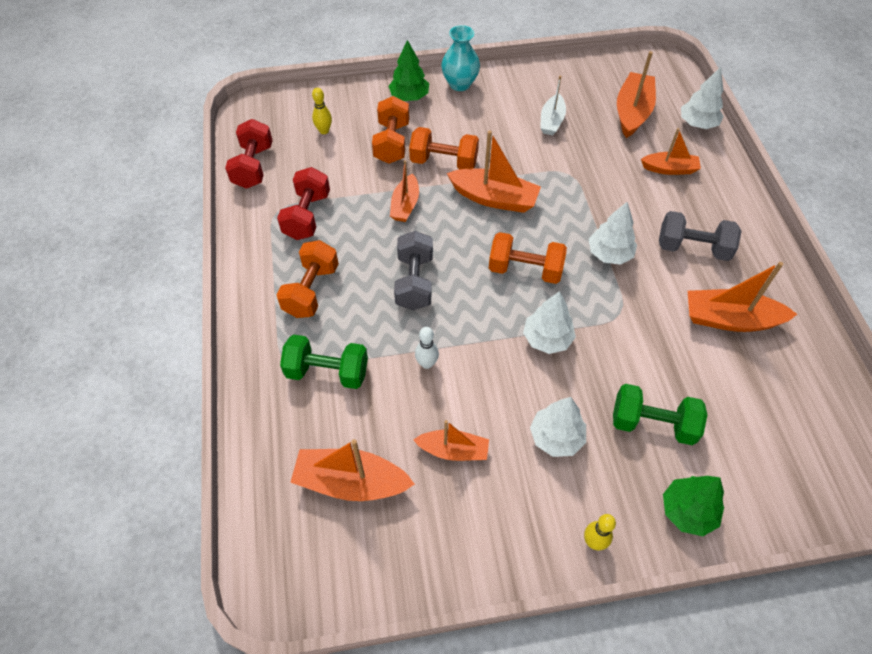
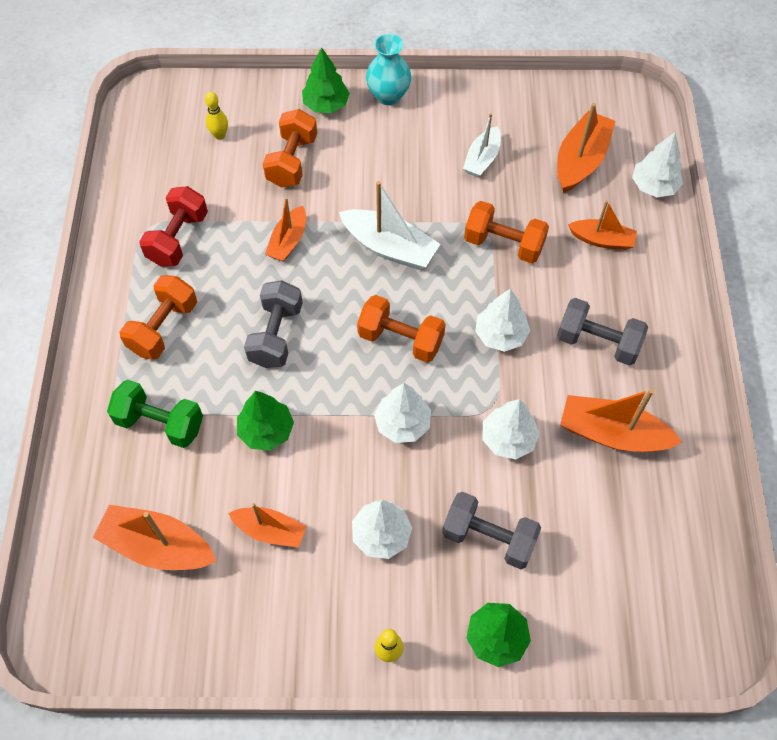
camera: 10 degrees right, 5 degrees up
red dumbbell [225,119,273,189] -> none
orange dumbbell [409,127,479,169] -> orange dumbbell moved to [464,201,549,263]
white bowling pin [415,327,439,369] -> green tree [237,391,294,451]
orange boat [447,131,541,213] -> white boat [339,181,440,270]
green dumbbell [613,384,707,445] -> grey dumbbell [442,492,541,569]
none -> white tree [483,399,540,459]

